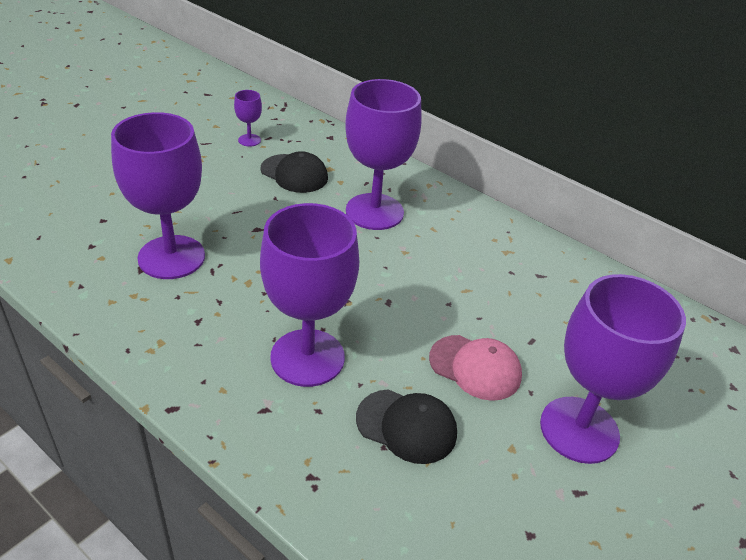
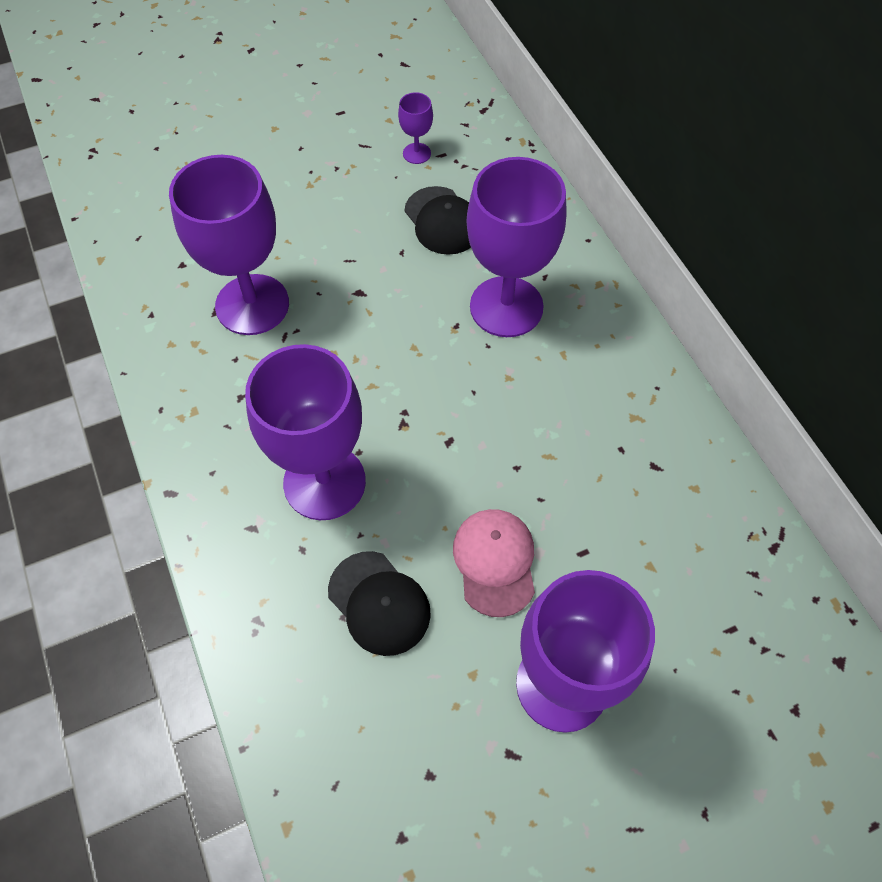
camera: 30 degrees right, 20 degrees up
pink cap [429,335,522,401] -> pink cap turned 150 degrees counterclockwise [453,509,535,617]

